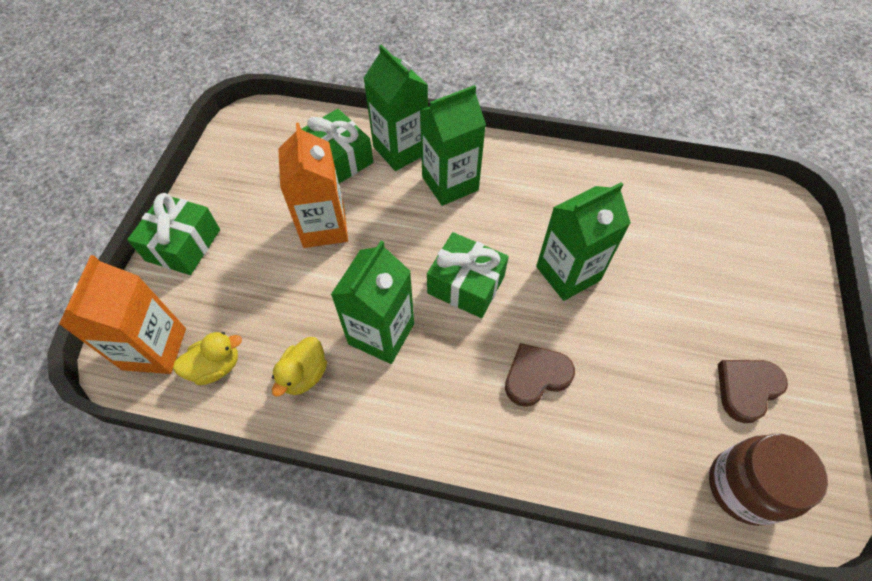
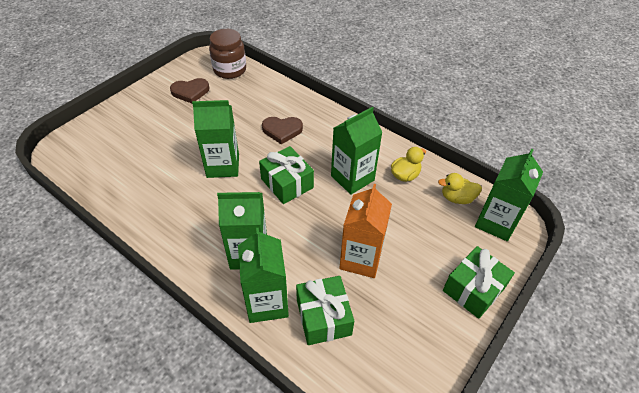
camera: 155 degrees left, 10 degrees down
orange carton [59,255,186,374] -> green carton [475,149,543,241]

